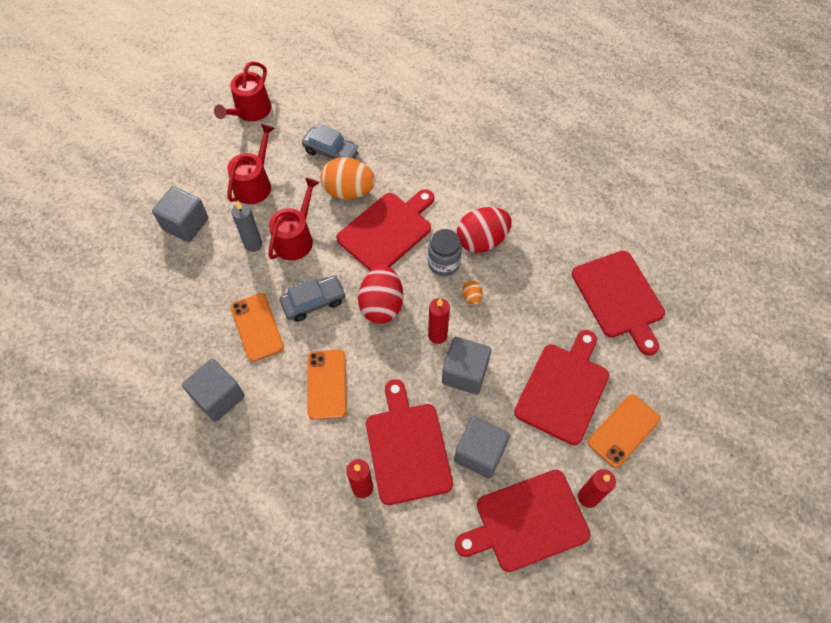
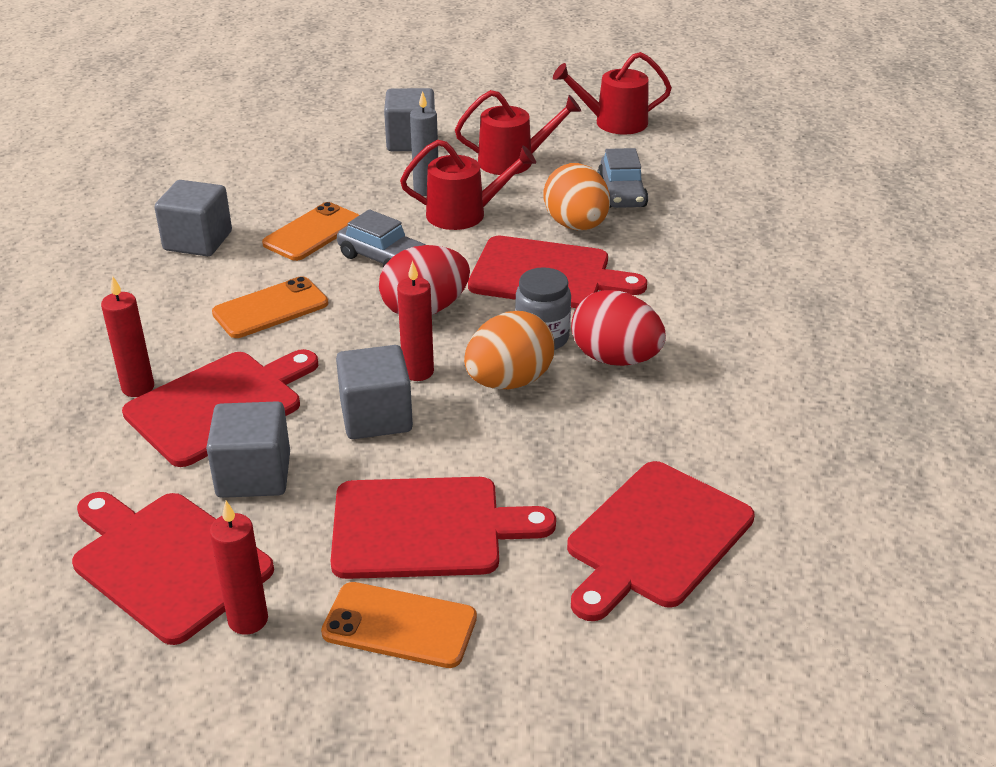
camera: 60 degrees right, 25 degrees down
orange egg [462,280,483,305] -> orange egg [464,311,555,389], size x2.22

